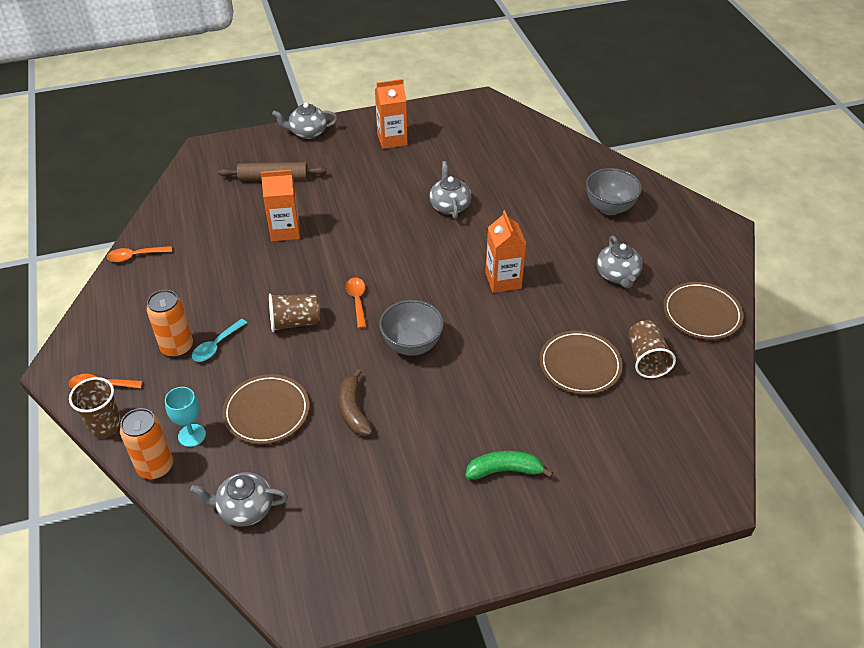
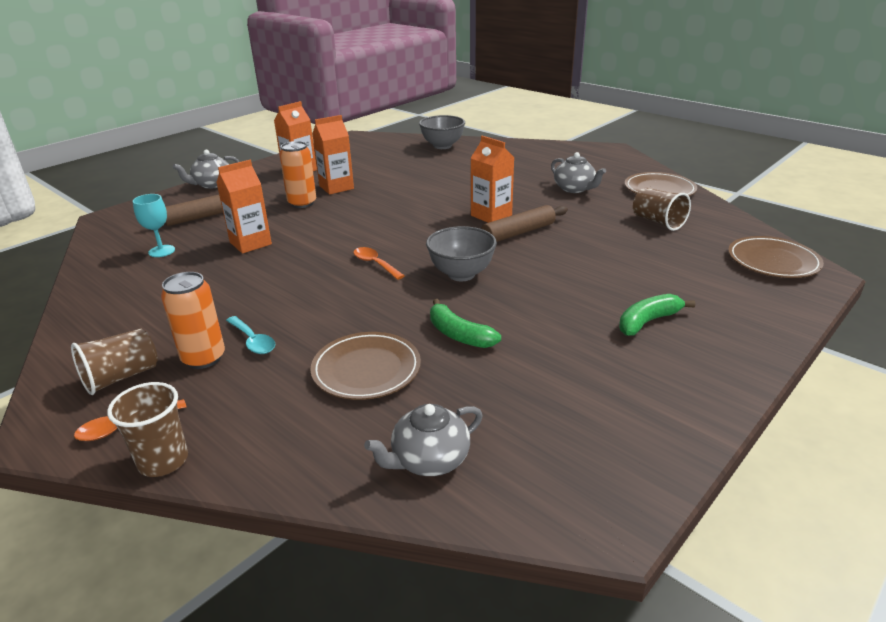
camera: 30 degrees left, 15 degrees down
orange spoon [107,246,172,262] -> none
orange can [120,408,173,479] -> orange can moved to [279,141,316,208]
turquoise goblet [165,387,206,447] -> turquoise goblet moved to [133,194,175,257]
turquoise spoon [192,319,247,362] -> turquoise spoon turned 45 degrees counterclockwise [226,316,275,354]
brown cup [269,294,320,332] -> brown cup moved to [71,329,158,395]
brown banana [339,369,373,436] -> green banana [430,299,501,348]
grey teapot [429,161,471,219] -> none
brown plate [539,331,623,394] -> brown plate moved to [728,236,824,278]
grey bowl [586,168,642,215] -> grey bowl moved to [419,115,465,149]
none -> orange carton [312,115,354,194]
none -> brown rolling pin [481,205,568,242]

